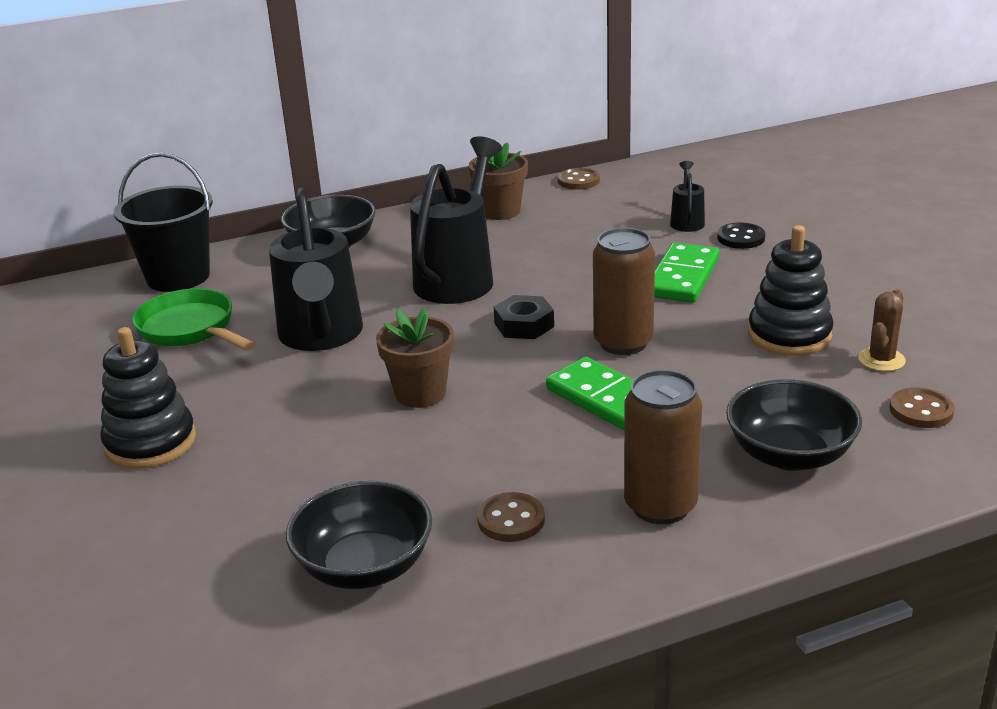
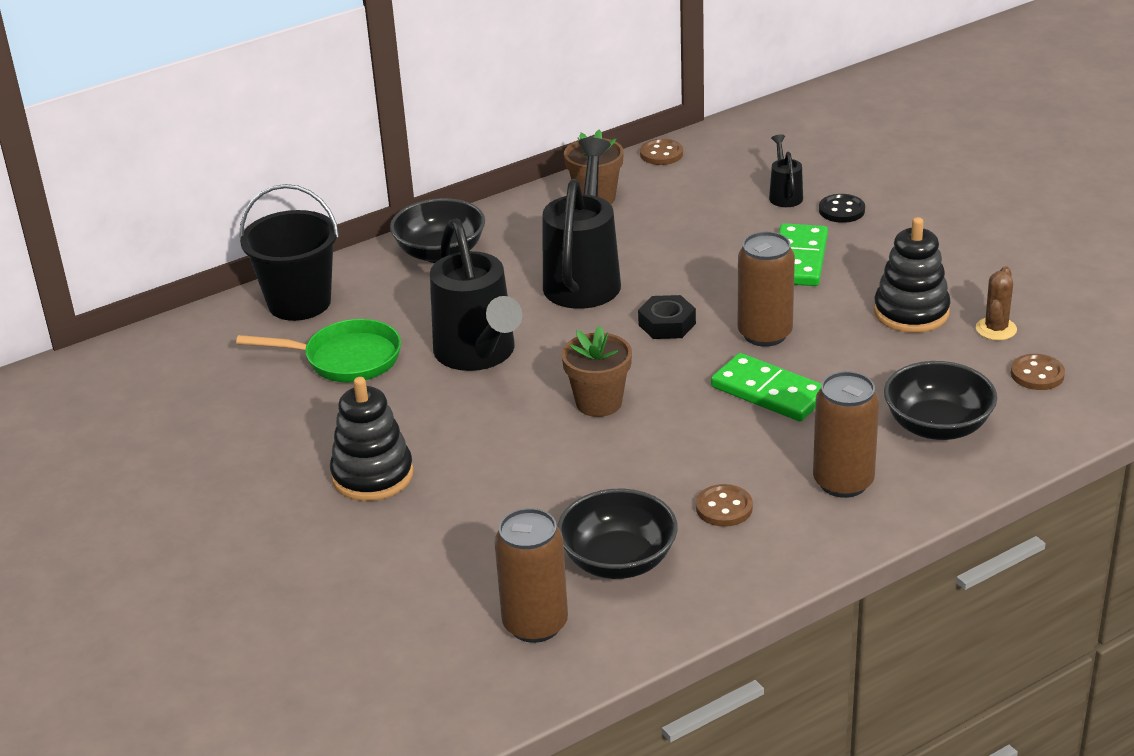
camera: 10 degrees left, 5 degrees up
green pan [132,288,255,350] -> green pan turned 150 degrees clockwise [236,319,401,382]
none -> brown can [494,508,568,643]

